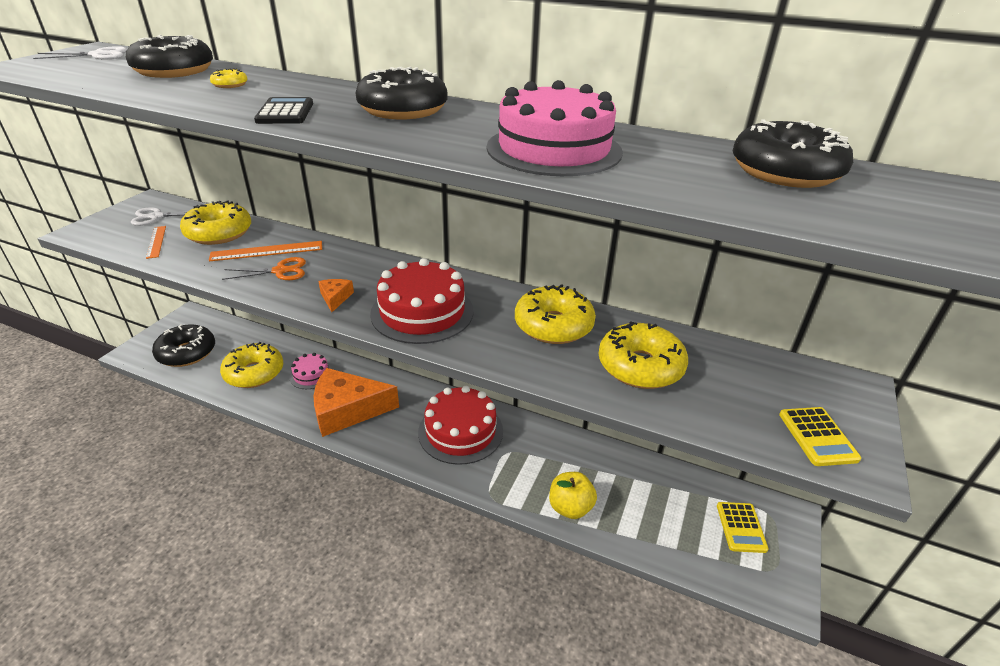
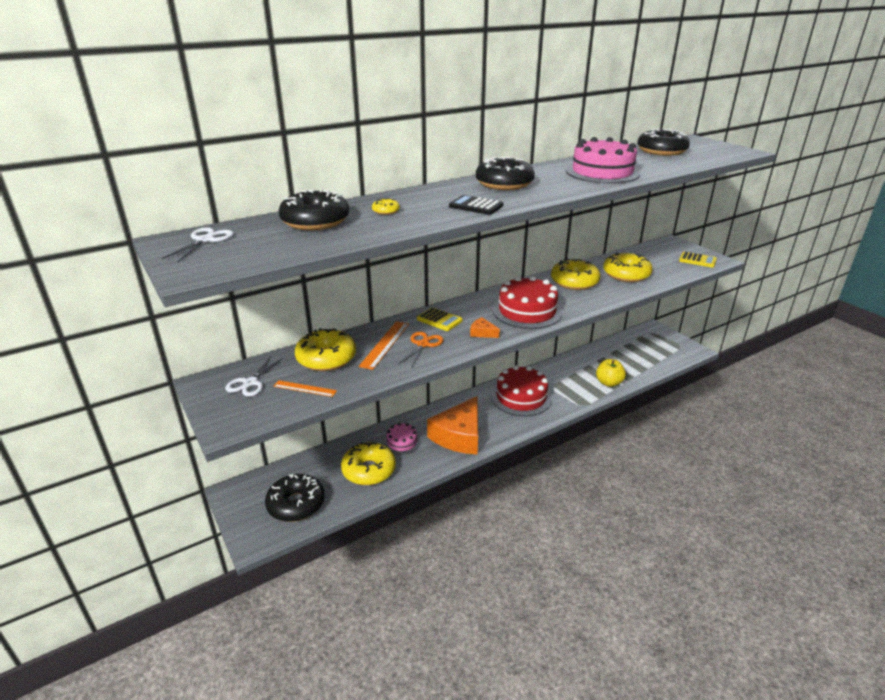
camera: 55 degrees left, 5 degrees down
yellow calculator [717,502,768,553] -> yellow calculator moved to [417,307,463,331]

